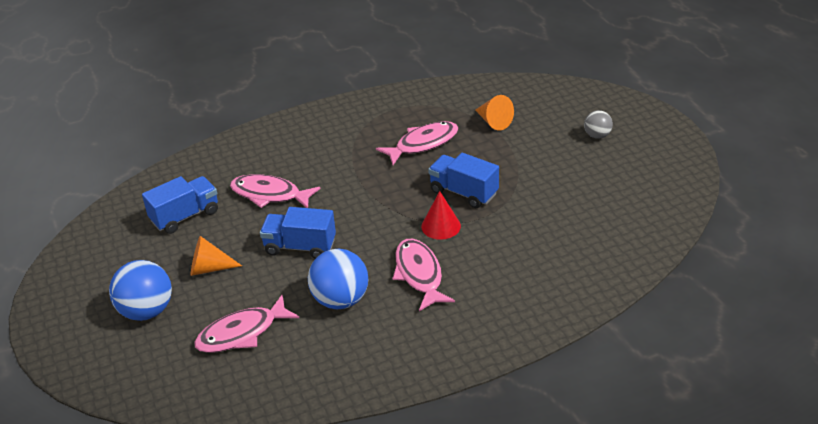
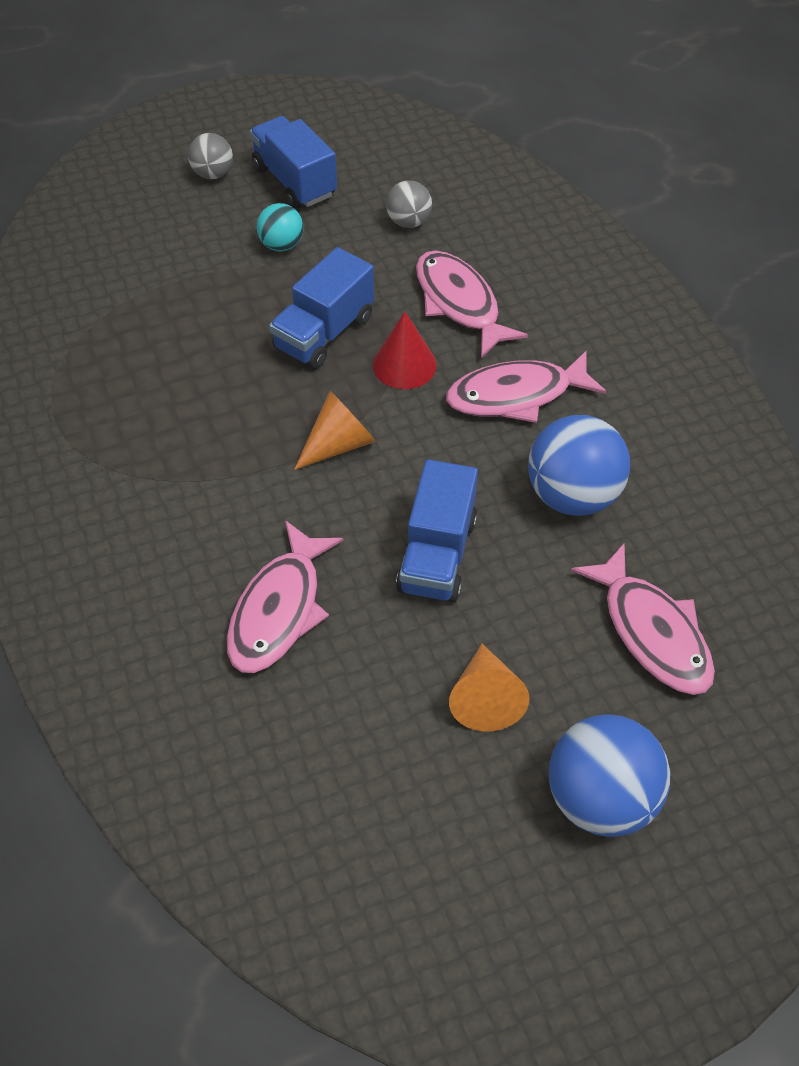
camera: 90 degrees left, 15 degrees up
blue truck [142,176,218,234] -> blue truck moved to [250,116,337,209]
pink fish [376,121,458,165] -> pink fish moved to [416,251,528,358]
orange cone [475,95,514,130] -> orange cone moved to [294,391,376,470]
none -> turquoise ball [257,203,303,251]
none -> grey ball [386,180,432,228]

